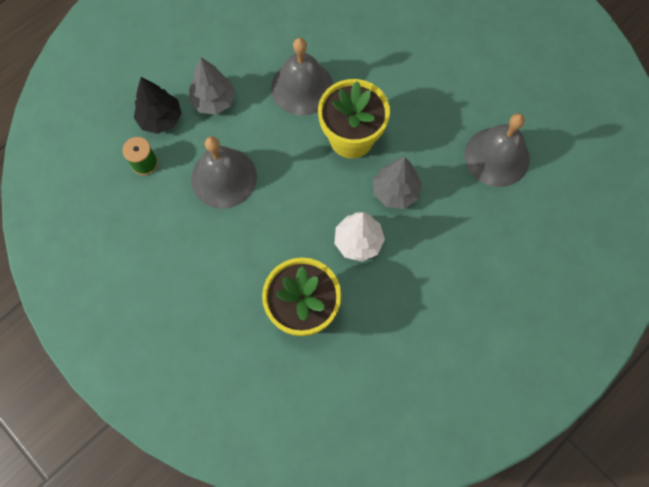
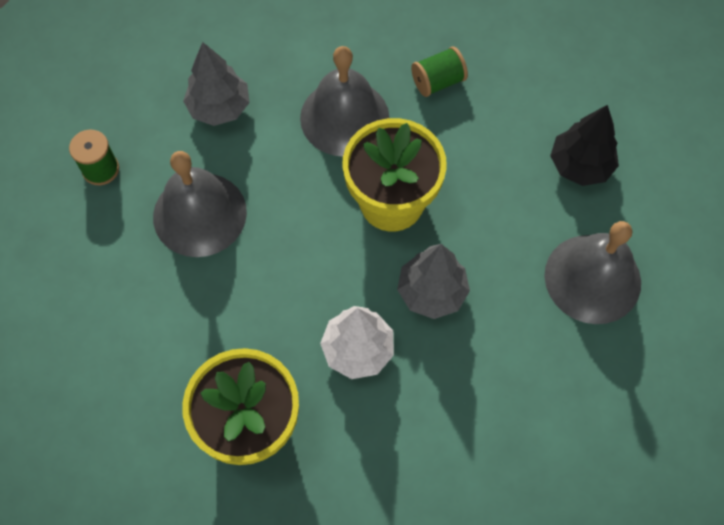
camera: 15 degrees right, 5 degrees down
black tree [134,77,181,134] -> black tree moved to [550,105,619,186]
none -> green spool [411,46,468,97]

